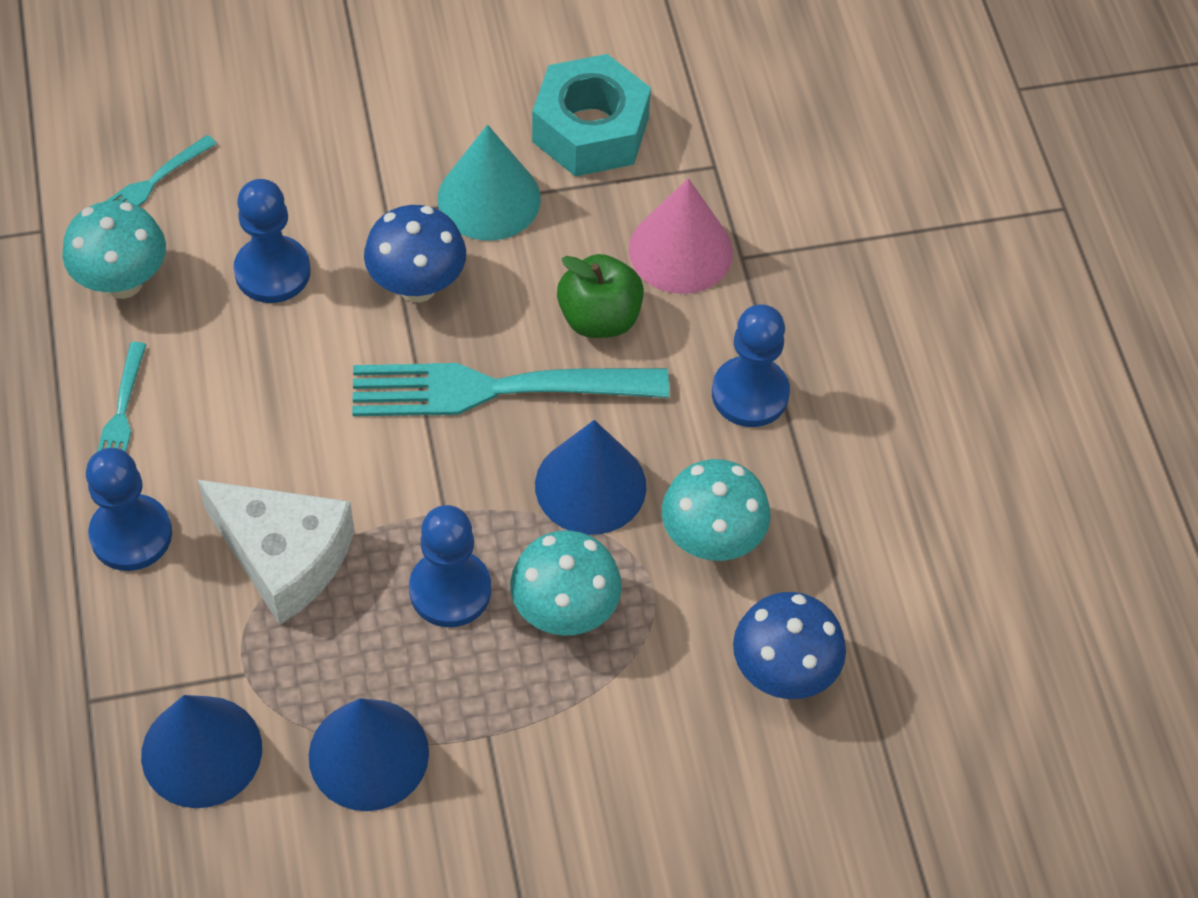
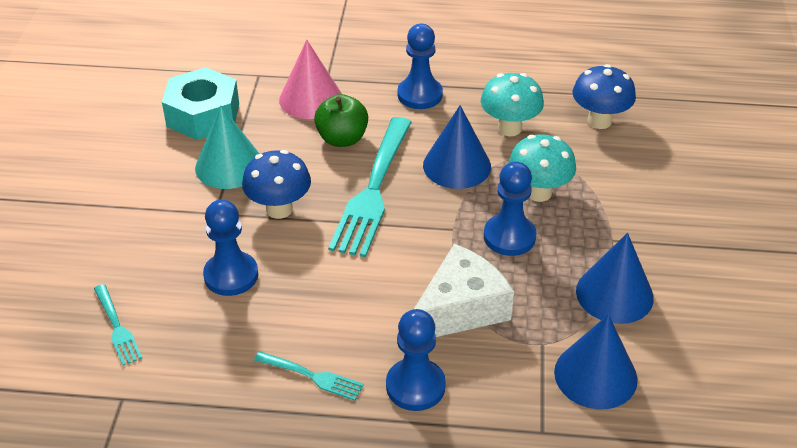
camera: 70 degrees left, 15 degrees down
turquoise mushroom [62,201,166,299] -> none

